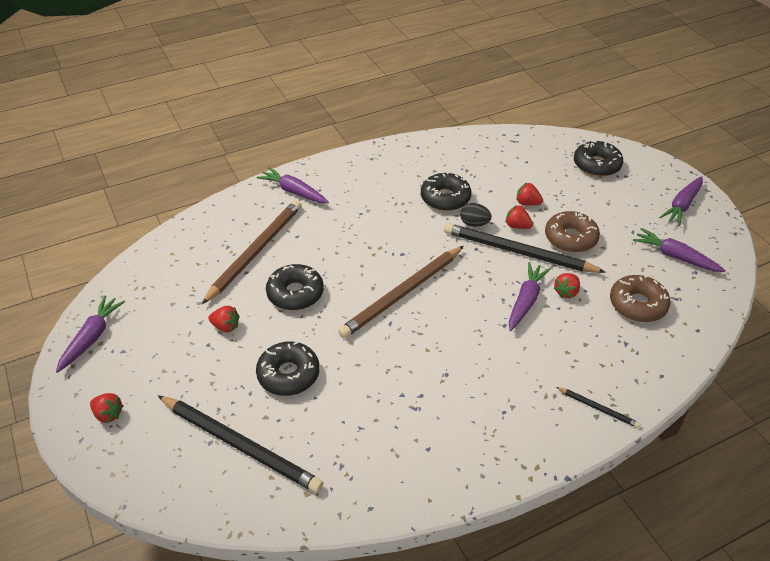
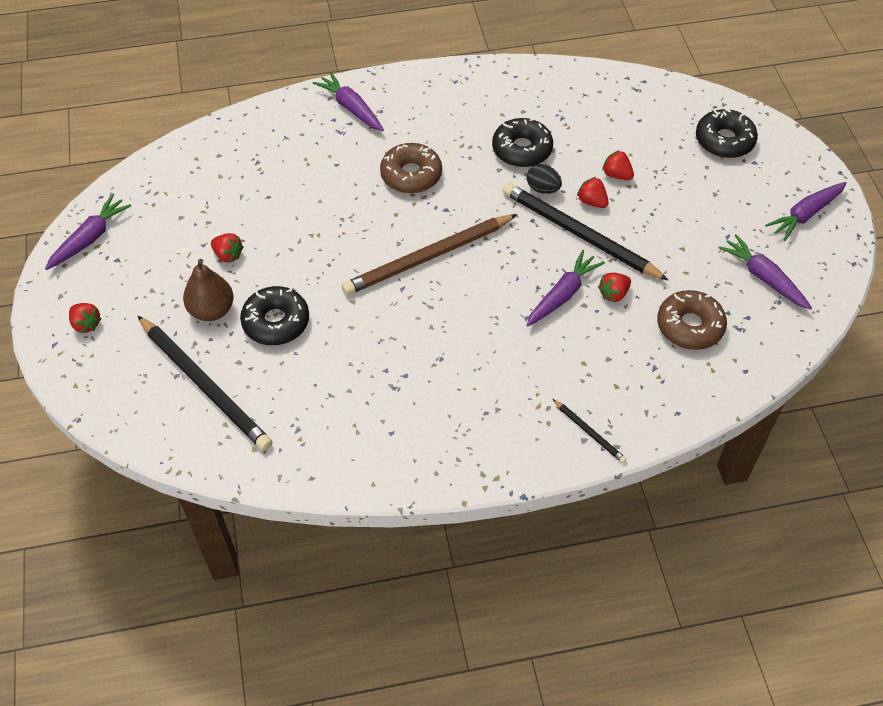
camera: 15 degrees right, 10 degrees up
brown pencil [201,200,302,305] -> none
black donut [266,264,324,310] -> none
brown donut [545,211,600,253] -> brown donut moved to [380,143,442,194]
none -> brown pear [183,259,234,321]

